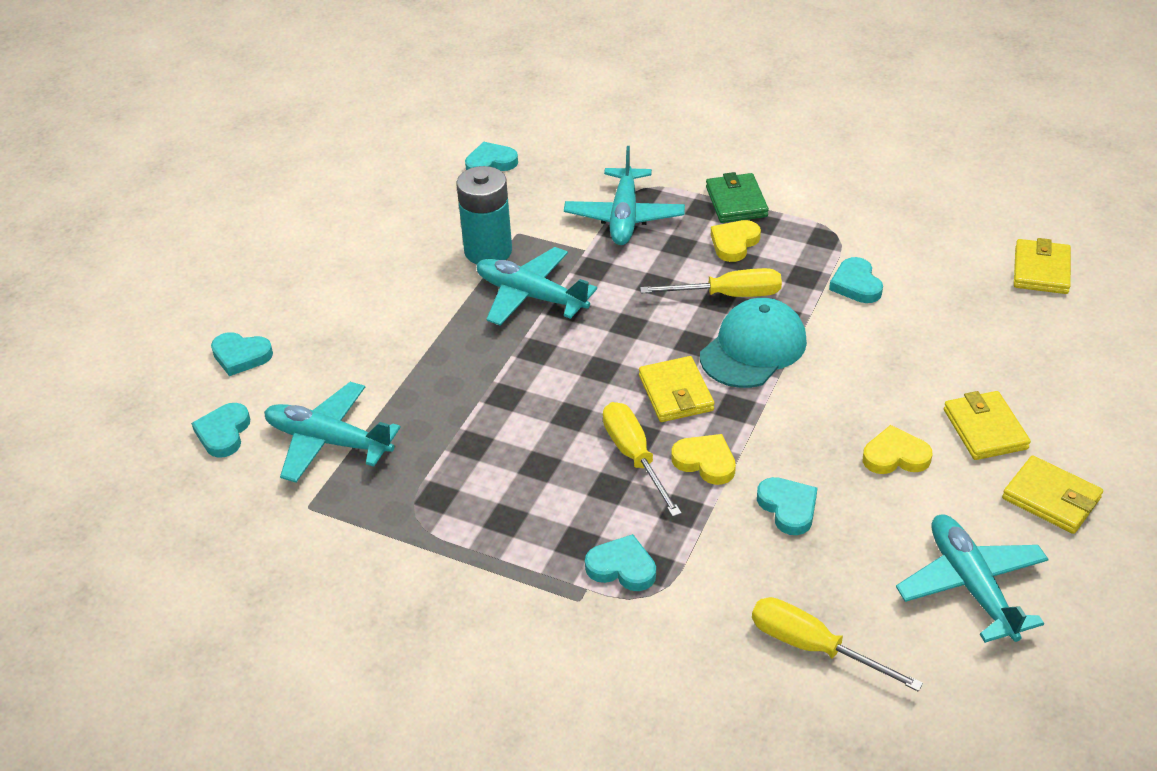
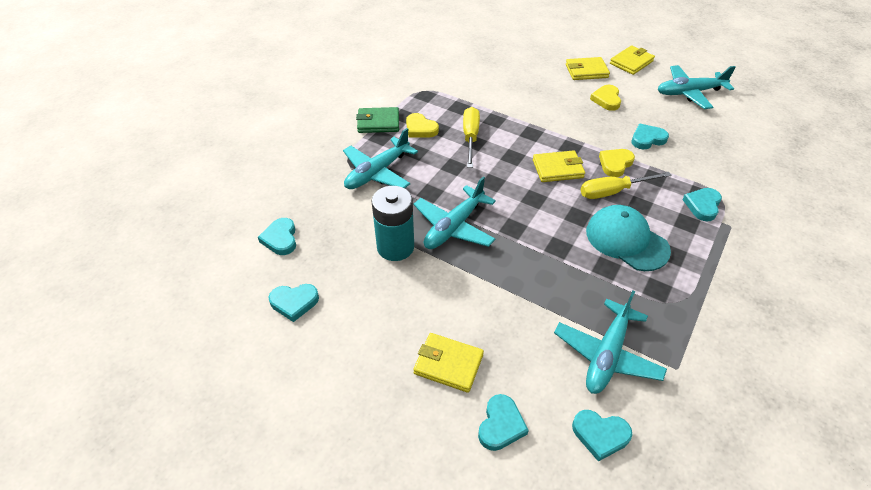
camera: 85 degrees left, 5 degrees up
turquoise plane [564,146,685,245] -> turquoise plane turned 120 degrees clockwise [343,128,418,189]
turquoise cap [700,298,807,388] -> turquoise cap moved to [586,205,671,271]
yellow screwdriver [752,597,923,692] -> none
turquoise heart [829,257,883,303] -> turquoise heart moved to [268,284,319,322]
yellow wallet [1014,238,1071,294] -> yellow wallet moved to [413,333,484,393]

